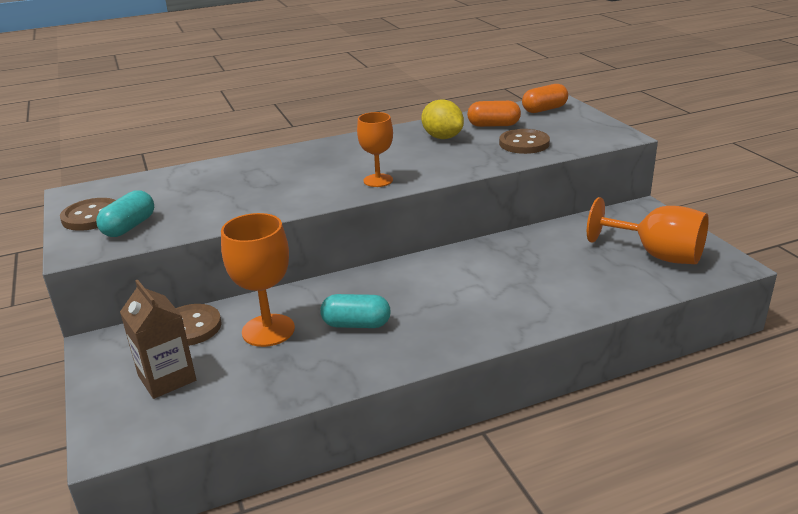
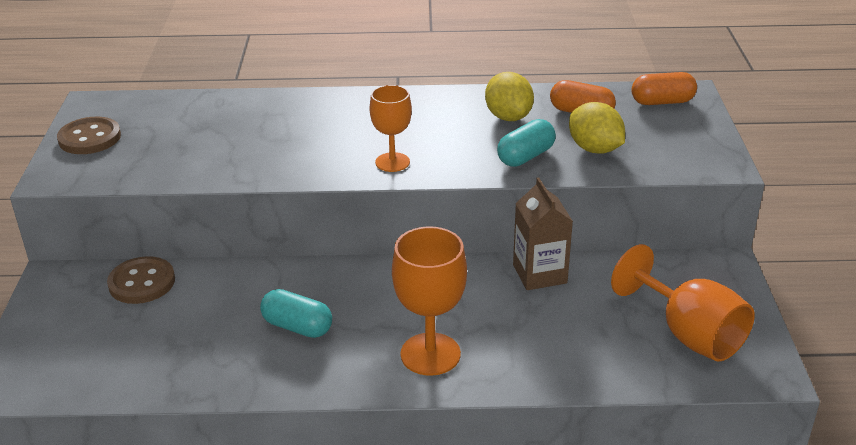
camera: 20 degrees right, 5 degrees up
turquoise capsule [96,190,154,237] -> turquoise capsule moved to [497,119,556,167]
brown carton [120,280,196,399] -> brown carton moved to [513,177,573,290]
orange goblet [221,213,295,347] -> orange goblet moved to [392,226,467,376]
brown button [499,129,550,154] -> yellow lemon [569,102,625,154]

